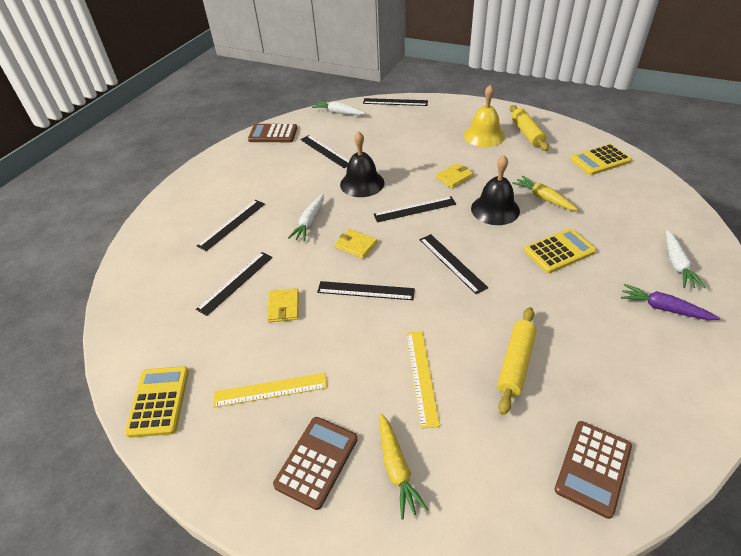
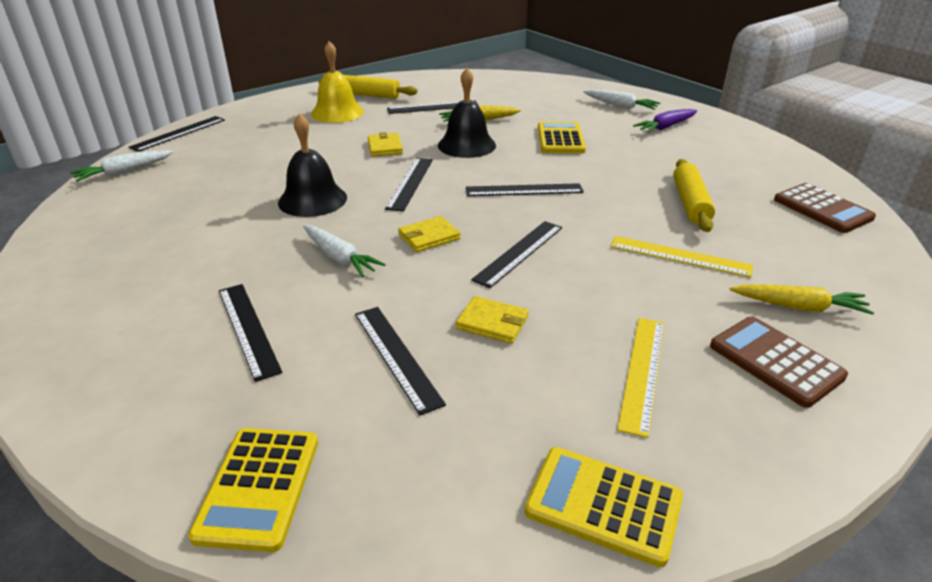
camera: 65 degrees left, 10 degrees down
brown calculator [248,124,297,142] -> none
black ruler [300,135,349,168] -> black ruler moved to [387,100,479,114]
yellow rolling pin [497,307,537,415] -> yellow rolling pin turned 45 degrees clockwise [673,159,715,232]
yellow calculator [570,144,632,175] -> yellow calculator moved to [188,428,318,552]

